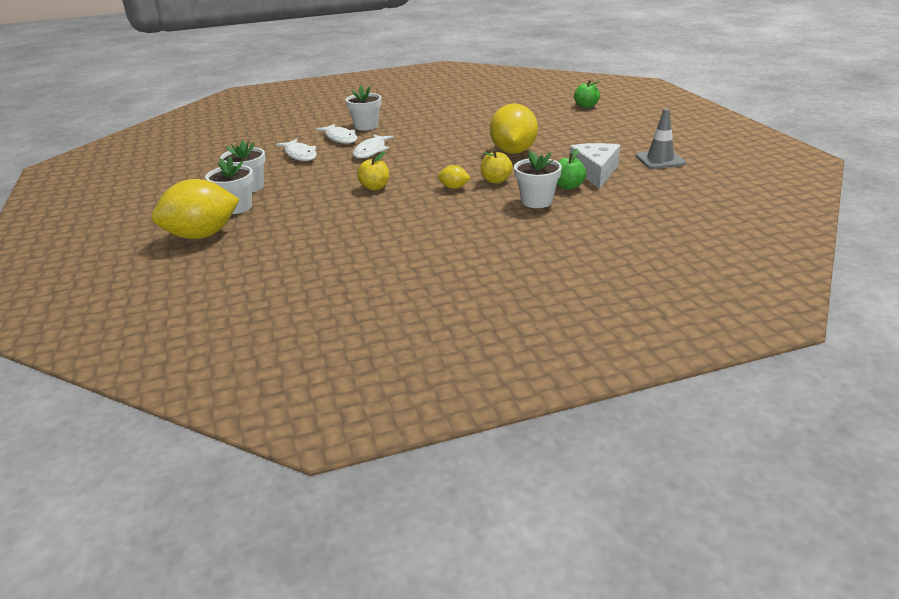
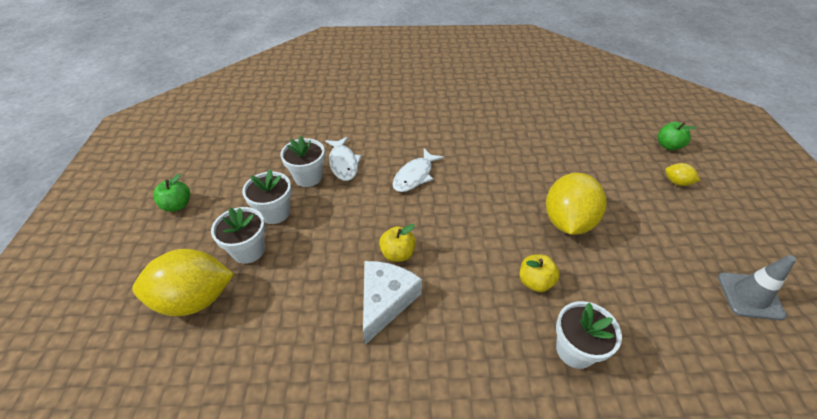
camera: 15 degrees right, 15 degrees up
white fish [316,124,357,144] -> none
white flower pot [345,85,382,131] -> white flower pot moved to [280,136,325,187]
yellow lemon [438,165,471,189] -> yellow lemon moved to [665,163,700,186]
green apple [557,149,586,190] -> green apple moved to [153,174,190,212]
white cheese [570,143,620,189] -> white cheese moved to [363,261,422,345]

